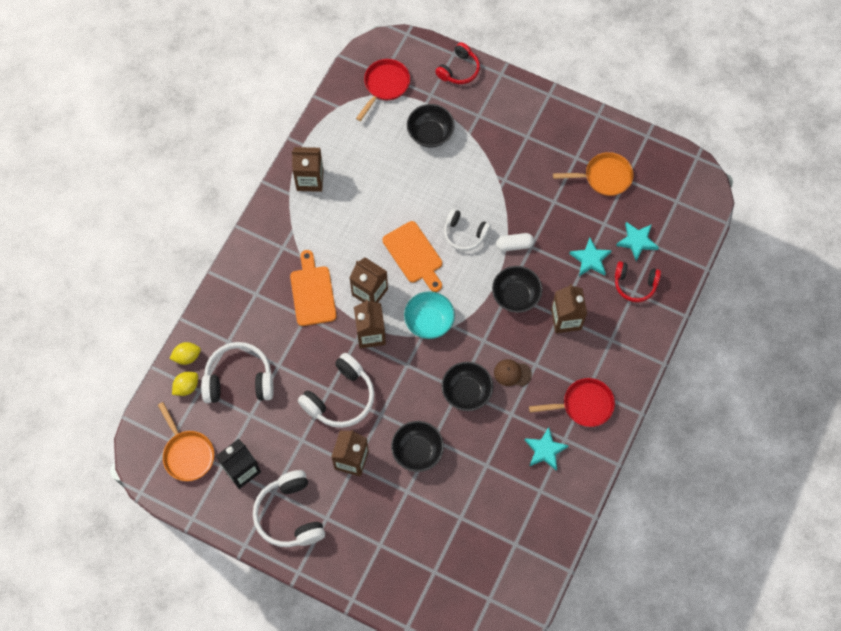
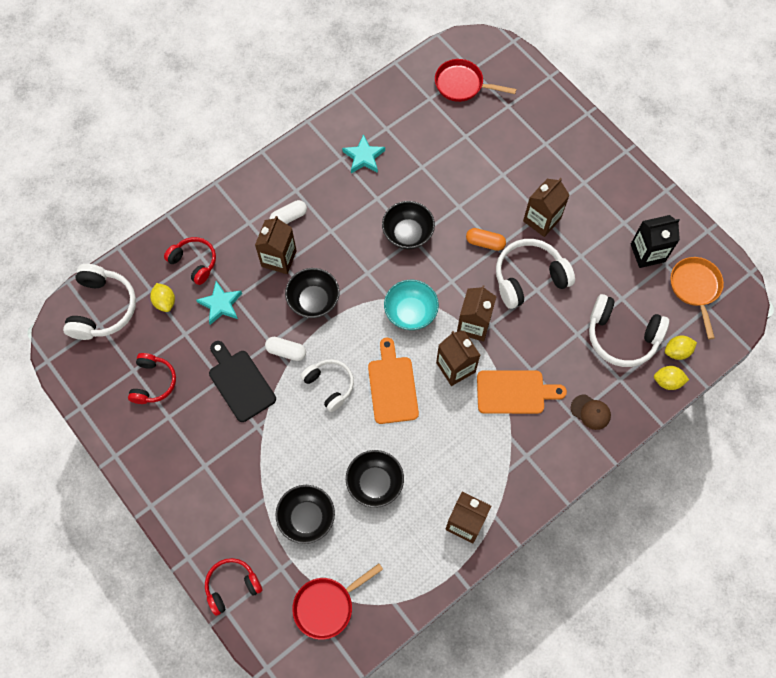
camera: 155 degrees left, 0 degrees up
white headphones [253,470,325,547] -> white headphones moved to [63,264,136,340]
orange cutting board [290,250,337,326] -> orange cutting board turned 105 degrees counterclockwise [477,370,567,414]
black bowl [391,421,444,472] -> black bowl moved to [346,450,404,508]
brown cap [494,359,532,386] -> brown cap moved to [571,394,611,430]
red pan [529,378,615,427] -> red pan moved to [435,59,516,102]
orange pan [553,152,634,196] -> red headphones [128,353,176,404]
turquoise star [616,222,659,261] -> yellow lemon [150,283,175,312]
none -> black cutting board [209,341,276,422]
none -> white capsule [269,200,307,224]
none -> orange capsule [466,228,506,251]

